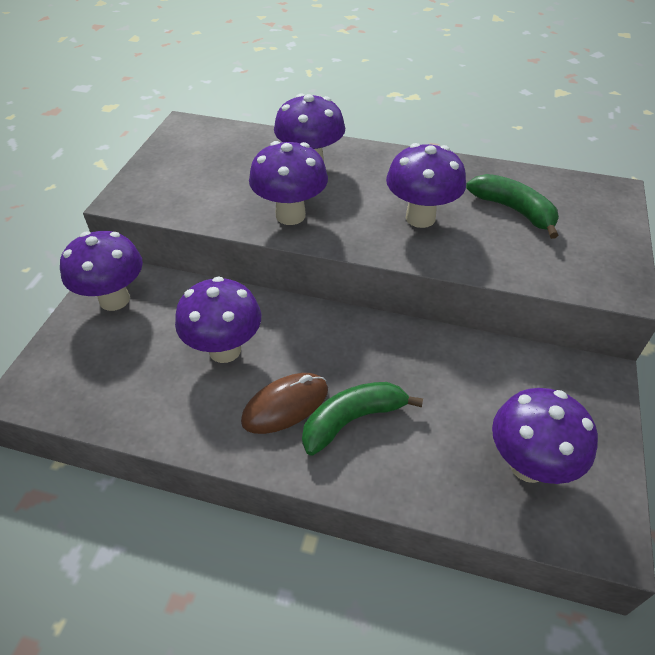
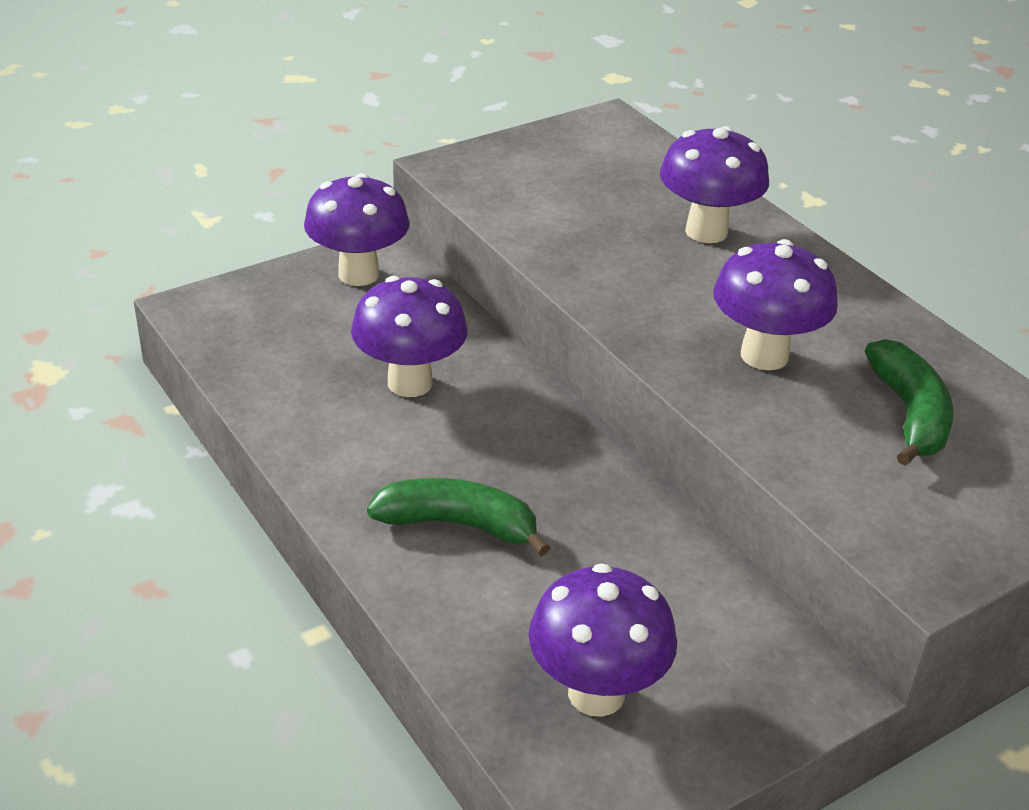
camera: 40 degrees right, 10 degrees down
brown mouse [241,373,328,434] -> none
purple mushroom [249,141,328,225] -> none

